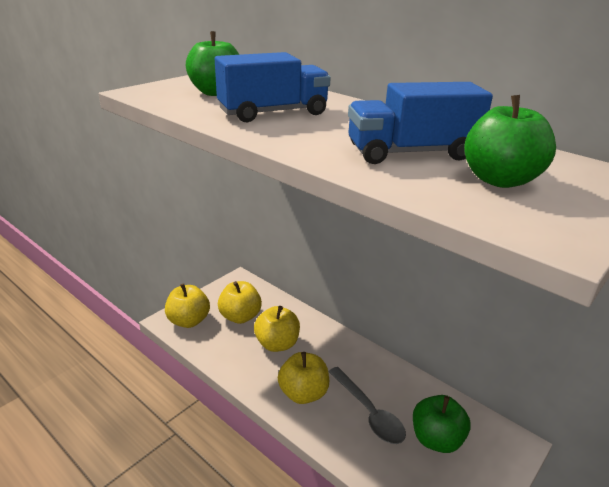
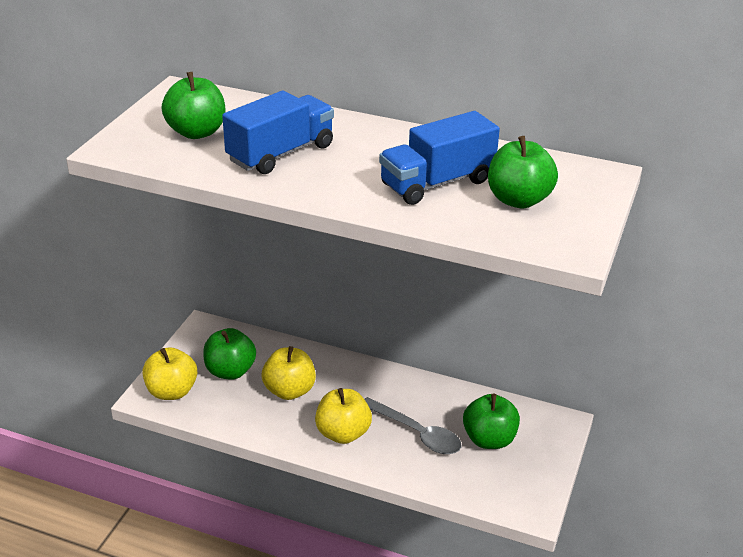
camera: 20 degrees left, 5 degrees up
yellow apple [218,281,262,324] -> green apple [203,328,256,380]

